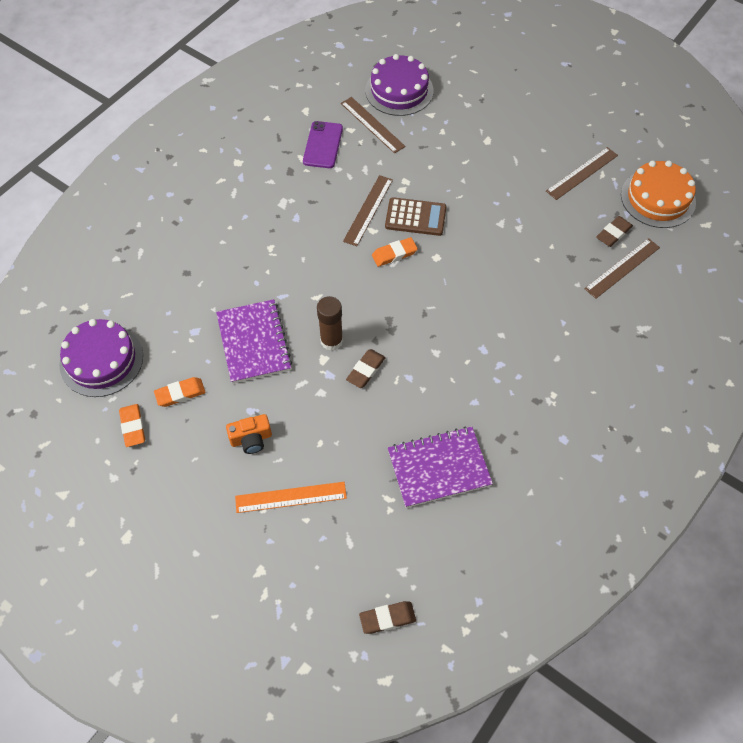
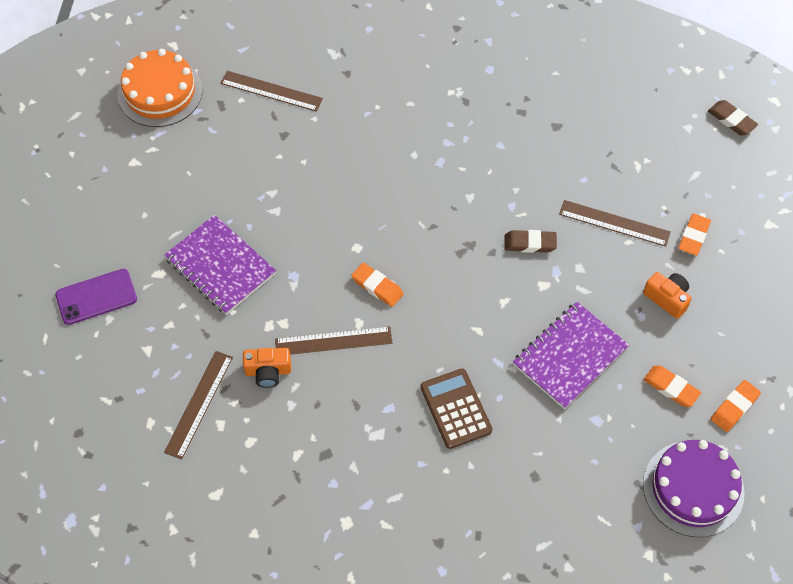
camera: 120 degrees left, 0 degrees up
orange ruler [235,482,347,513] -> orange eraser [678,214,711,256]
purple phone [303,121,343,168] -> purple phone moved to [55,269,137,325]
brown glue stick [317,296,343,351] -> none
purple cake [365,54,434,116] -> none
brown calculator [385,197,447,236] -> brown calculator moved to [420,369,492,449]
purple notebook [388,427,493,508] -> purple notebook moved to [164,215,276,315]
brown ruler [546,147,618,200] -> brown ruler moved to [559,200,671,247]
brown eraser [596,216,633,247] -> none
none -> orange camera [243,348,291,388]

